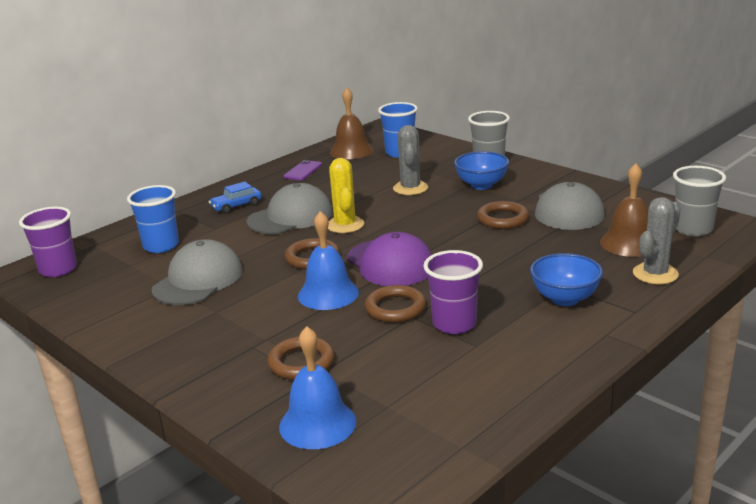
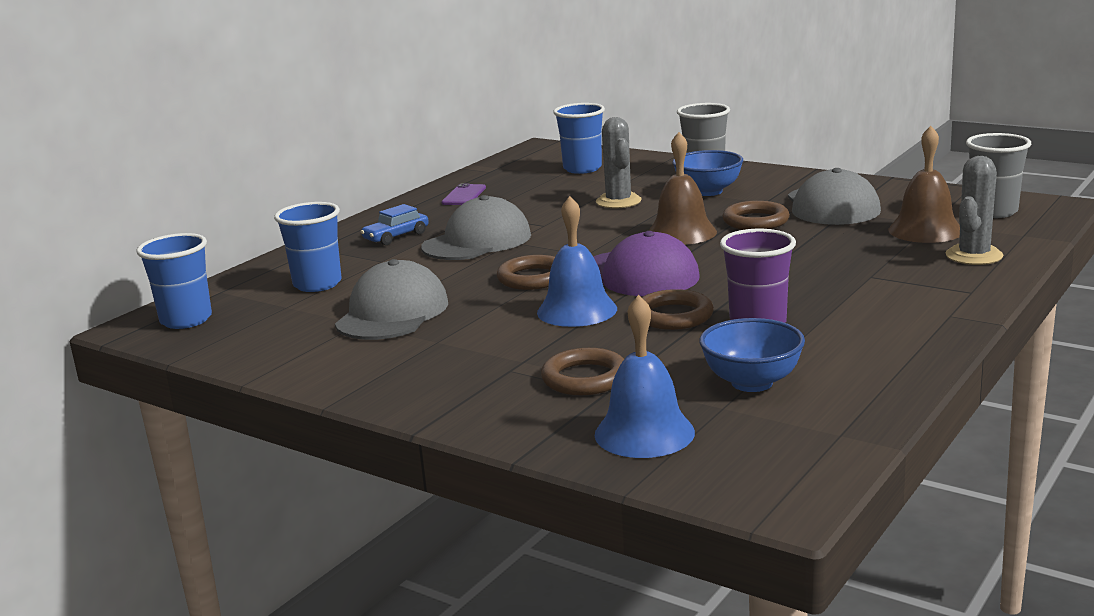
camera: 10 degrees left, 5 degrees down
purple cup [19,206,77,277] -> blue cup [136,233,212,329]
yellow cactus [328,158,364,233] -> none
brown bell [330,87,374,159] -> brown bell moved to [649,132,717,245]
blue bowl [530,253,603,306] -> blue bowl moved to [699,318,805,392]

